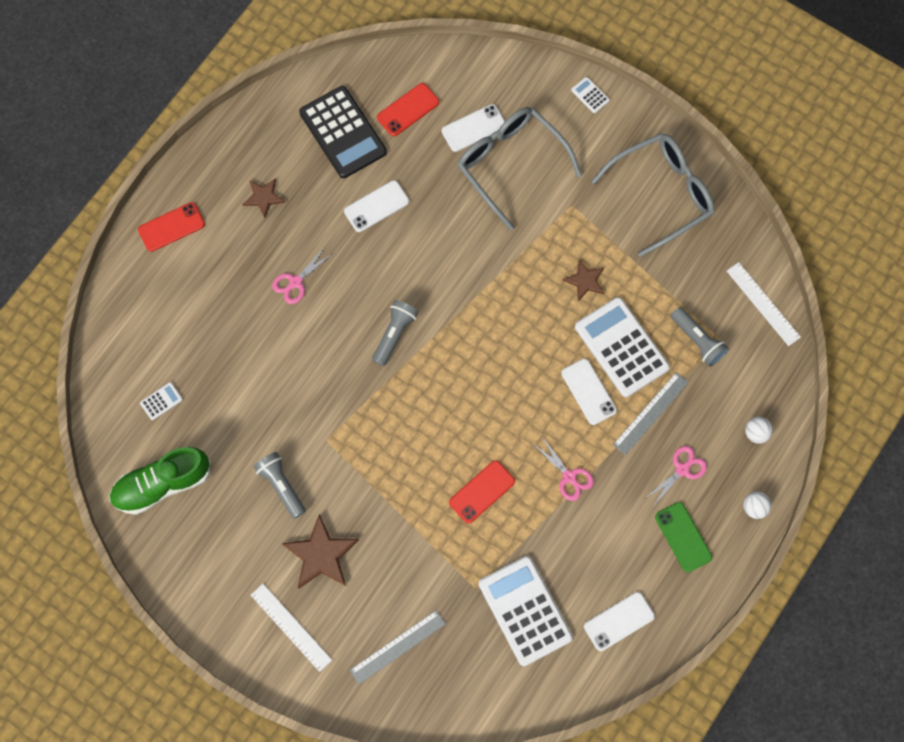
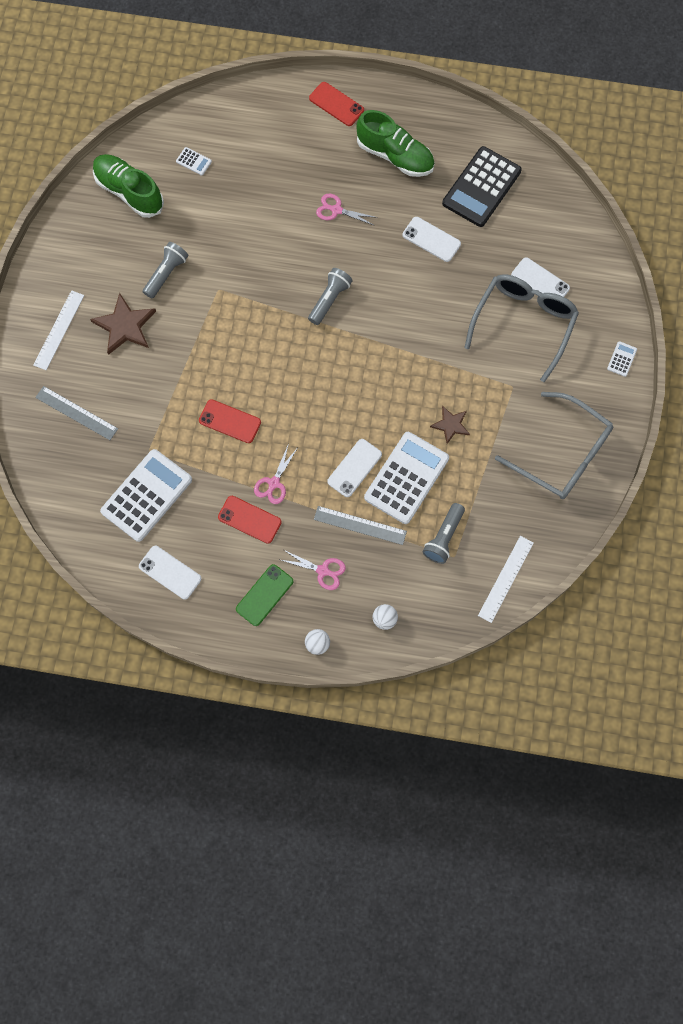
camera: 65 degrees right, 0 degrees up
brown star [242,178,285,218] -> green shoe [356,110,435,177]
grey flashlight [372,300,418,366] -> grey flashlight turned 60 degrees counterclockwise [308,268,353,325]
red phone [377,83,439,136] -> red phone moved to [218,496,282,544]

